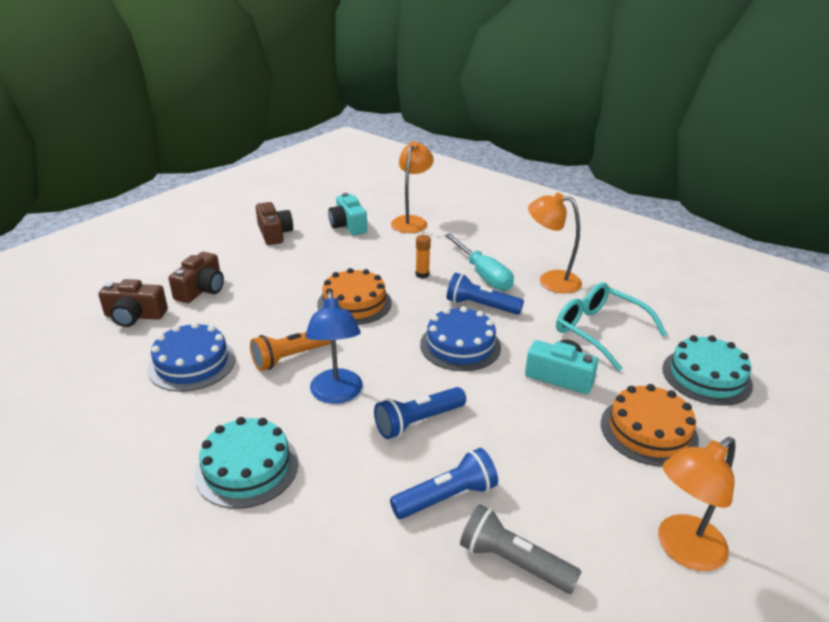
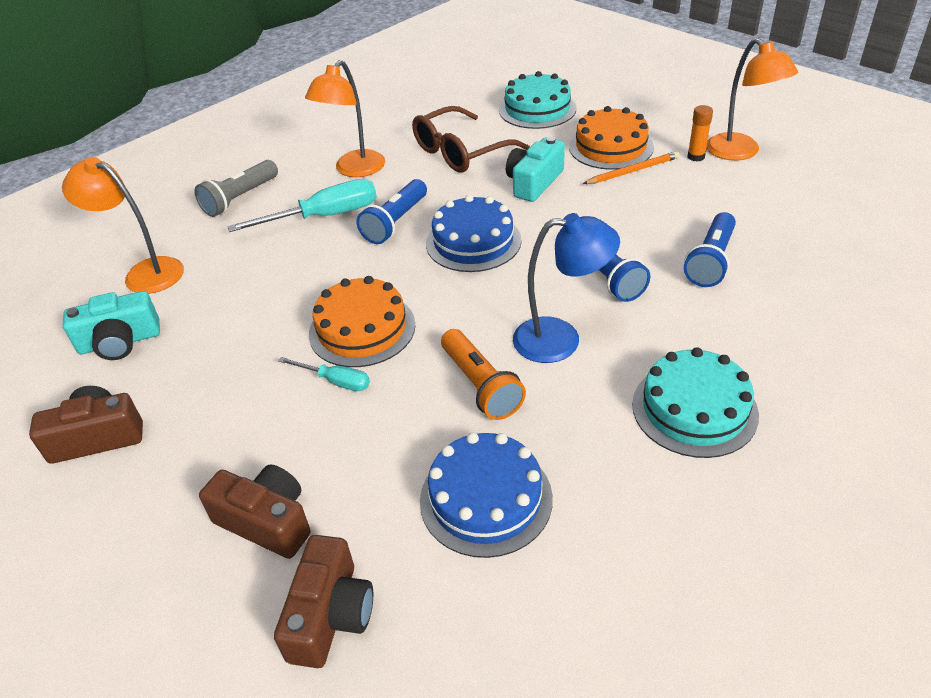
camera: 80 degrees left, 10 degrees up
blue flashlight [390,448,498,519] -> blue flashlight turned 135 degrees counterclockwise [684,212,736,287]
orange glue stick [416,235,431,278] -> orange glue stick moved to [687,105,713,161]
grey flashlight [460,504,581,594] -> grey flashlight moved to [194,160,278,217]
turquoise glasses [556,282,667,371] -> brown glasses [412,106,530,173]
none -> turquoise screwdriver [278,357,370,391]
none -> orange pencil [583,151,679,184]

